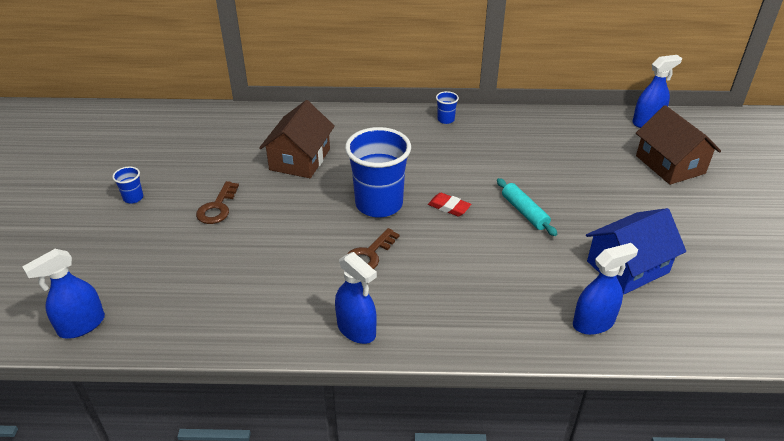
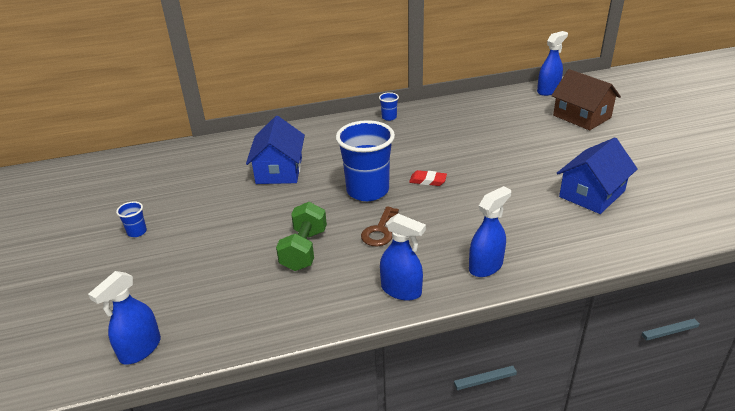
camera: 15 degrees left, 5 degrees down
brown key [196,181,239,224] -> none
brown house [259,100,335,178] -> blue house [246,116,305,184]
turquoise rolling pin [497,178,557,236] -> none
blue spray bottle [573,243,638,335] -> blue spray bottle moved to [469,186,511,277]
none -> green dumbbell [276,202,327,271]

